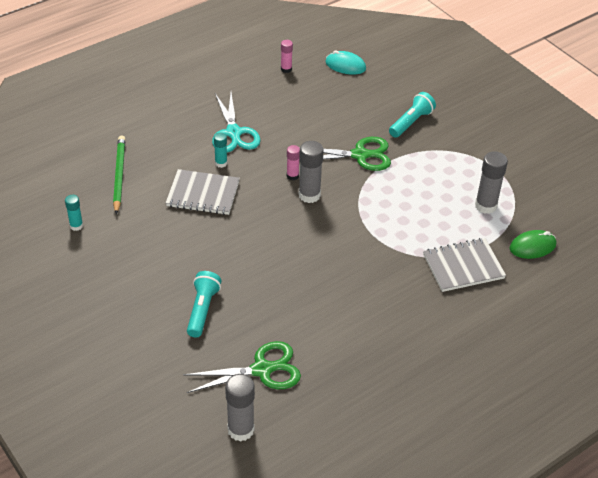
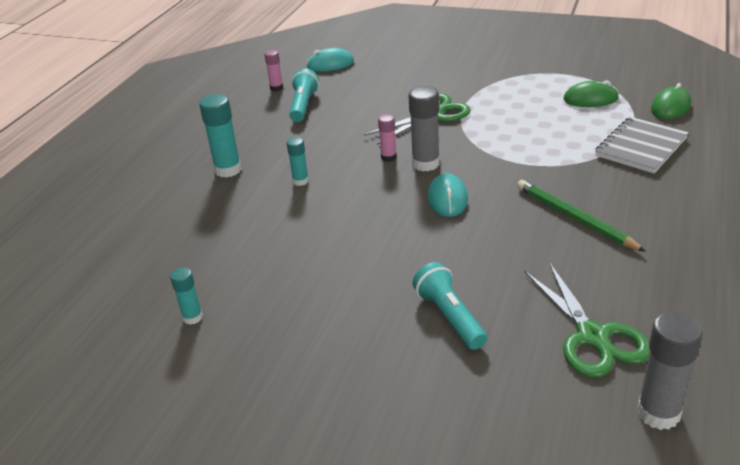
camera: 30 degrees left, 10 degrees down
green pencil [113,135,125,214] -> green pencil moved to [517,180,646,252]
grey notebook [166,169,240,215] -> none
green scissors [183,341,301,393] -> green scissors turned 120 degrees clockwise [525,262,650,377]
turquoise scissors [212,93,261,152] -> none
turquoise flashlight [389,92,436,138] -> turquoise flashlight moved to [289,69,319,122]
grey glue stick [475,151,508,214] -> green mouse [563,80,619,107]
none -> turquoise glue stick [199,94,242,177]
none -> turquoise mouse [428,173,468,217]

